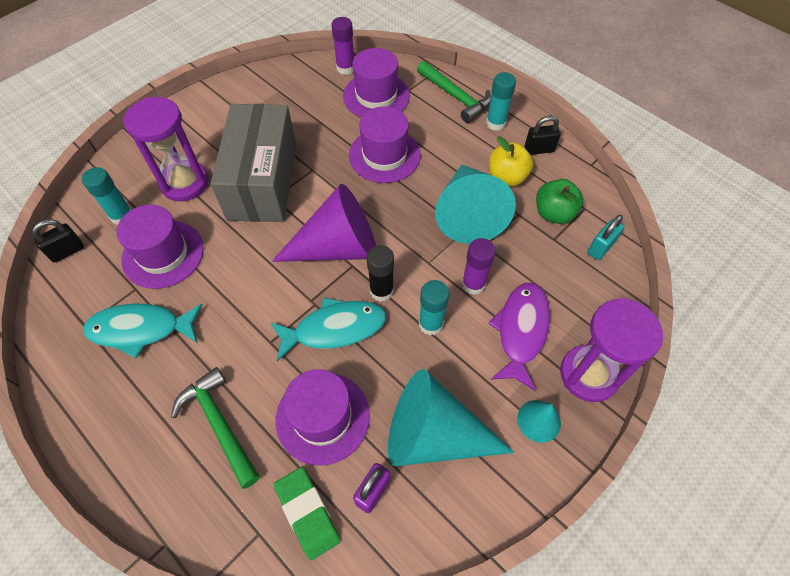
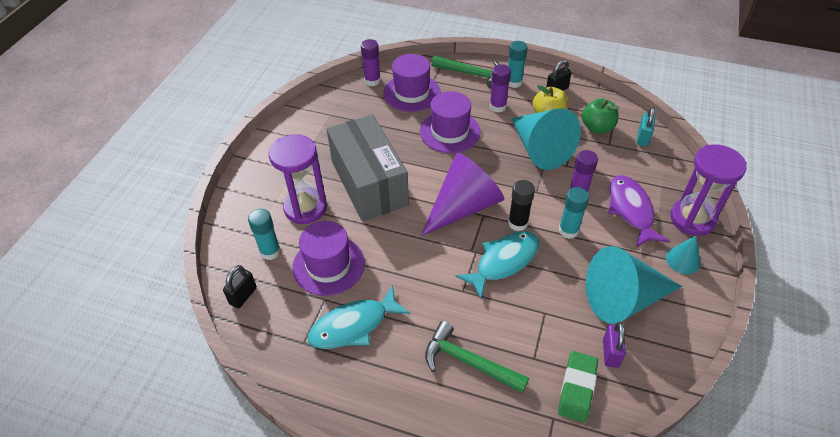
camera: 25 degrees left, 10 degrees down
green eraser [274,467,340,560] -> green eraser turned 75 degrees clockwise [558,351,598,422]
purple hat [276,369,370,466] -> none
none -> purple glue stick [490,64,511,113]

